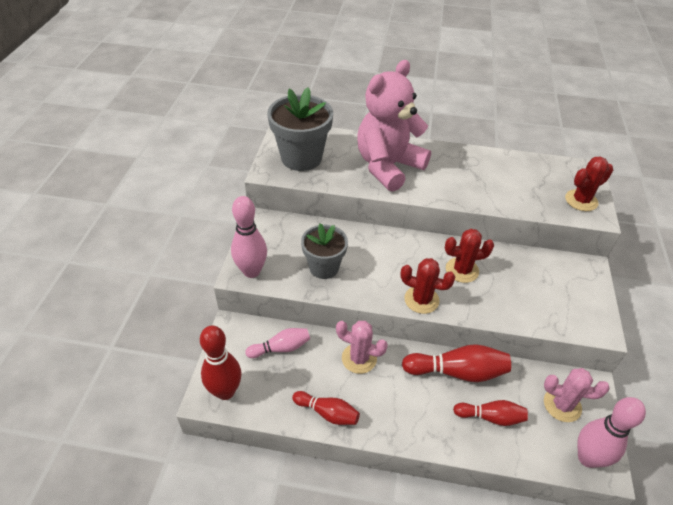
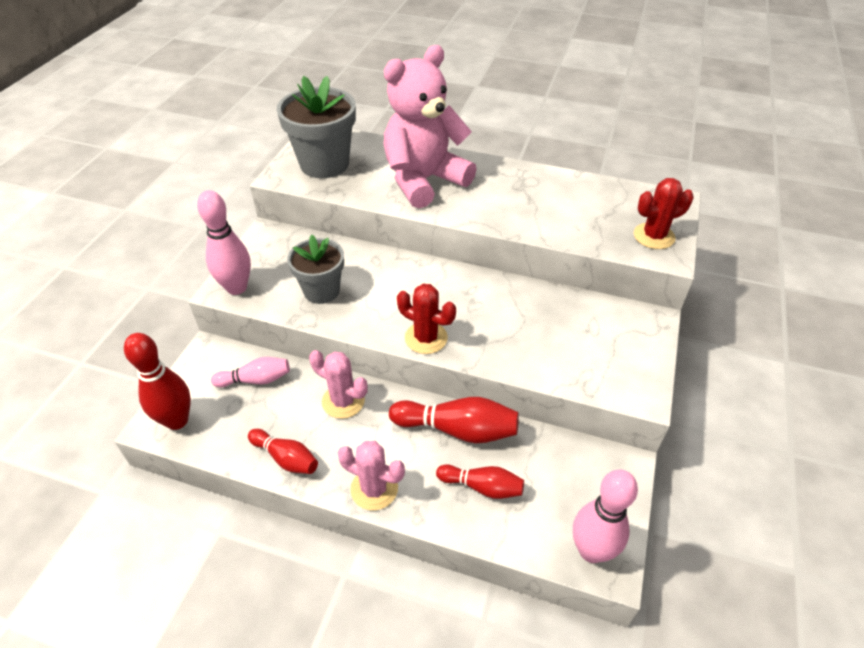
camera: 10 degrees right, 0 degrees up
red cactus [445,229,494,283] -> none
pink cactus [544,368,610,422] -> pink cactus moved to [338,441,405,510]

